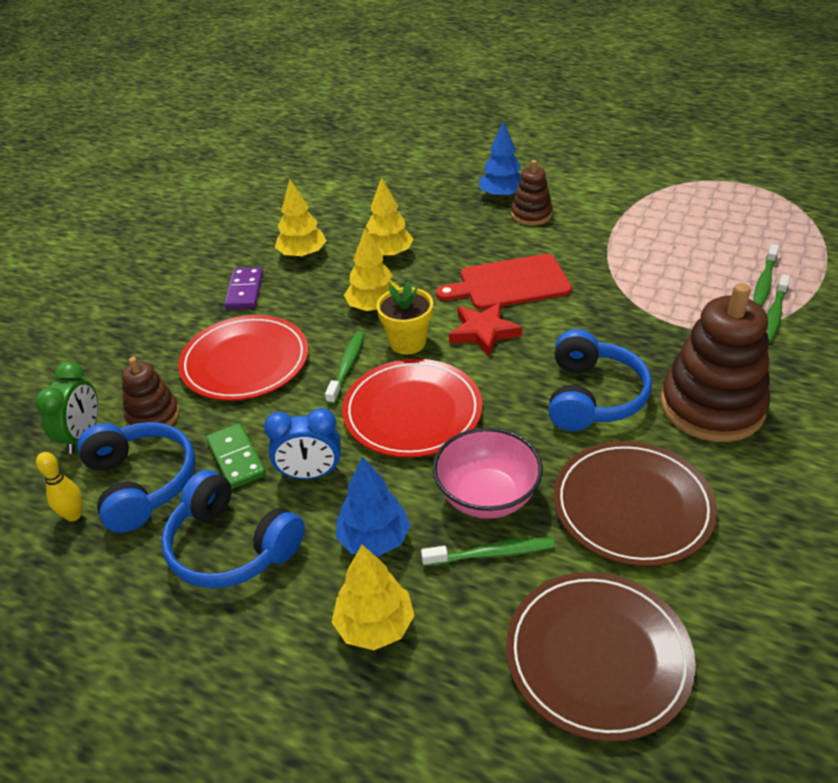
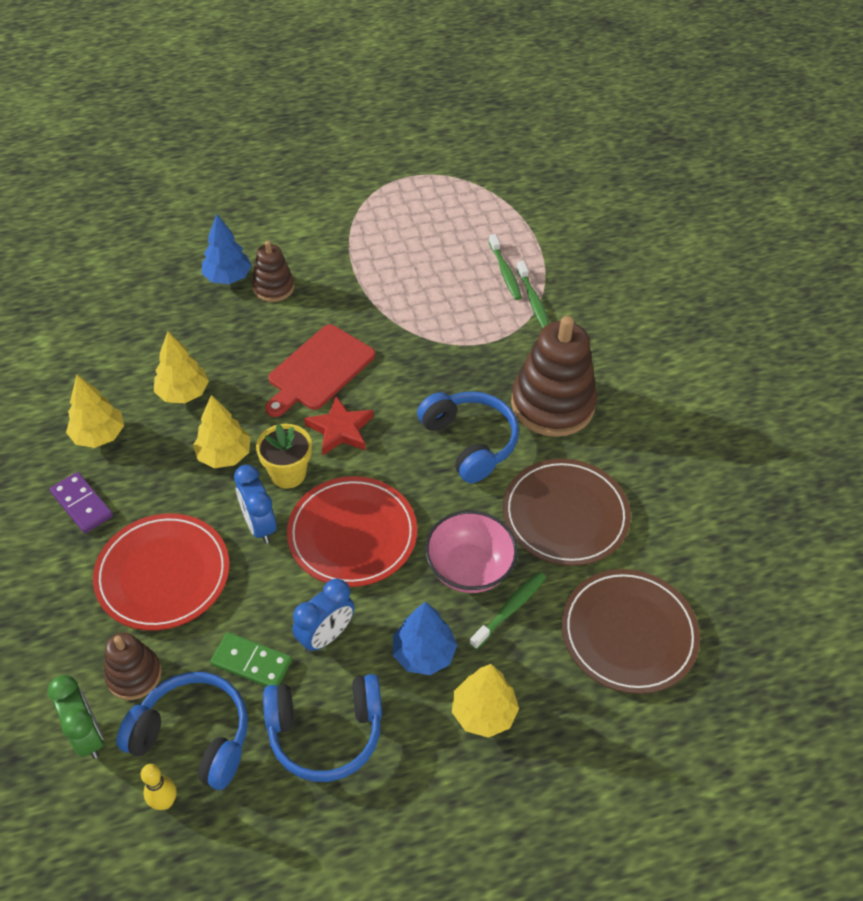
camera: 45 degrees left, 10 degrees up
green toothbrush [325,331,365,405] -> blue clock [234,465,276,544]

